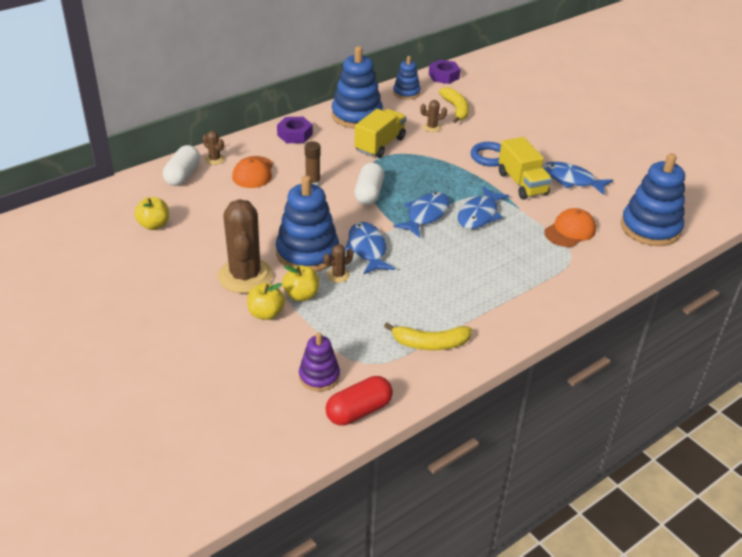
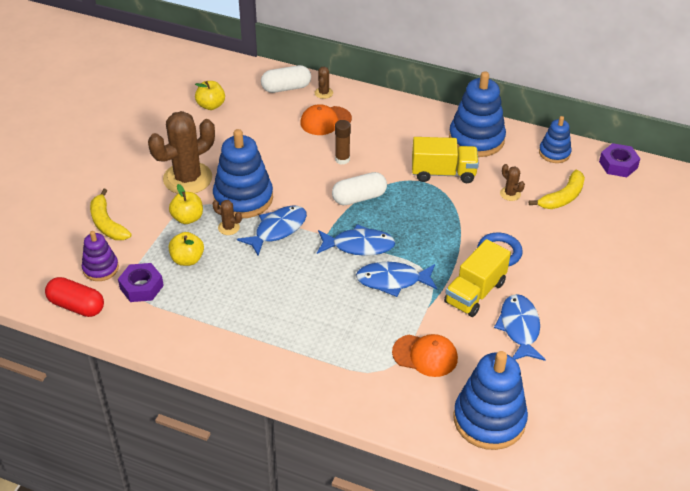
camera: 60 degrees right, 5 degrees up
yellow apple [247,283,285,320] -> yellow apple moved to [168,232,204,266]
purple nut [277,117,313,143] -> purple nut moved to [118,263,164,302]
yellow banana [384,323,472,350] -> yellow banana moved to [90,189,132,240]

